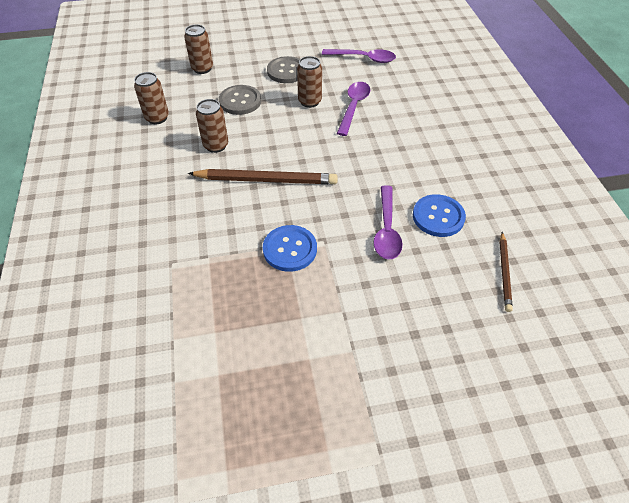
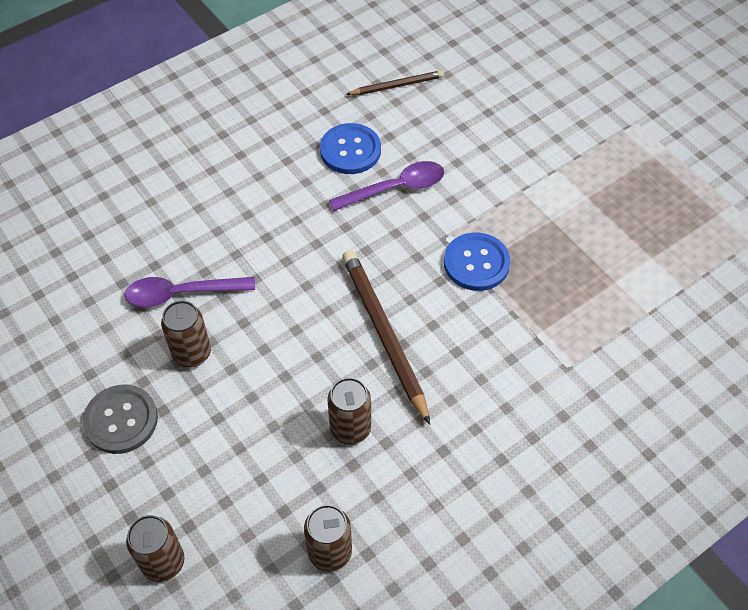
camera: 115 degrees left, 5 degrees up
grey button [219,85,261,115] -> none
purple spoon [322,49,396,63] -> none

